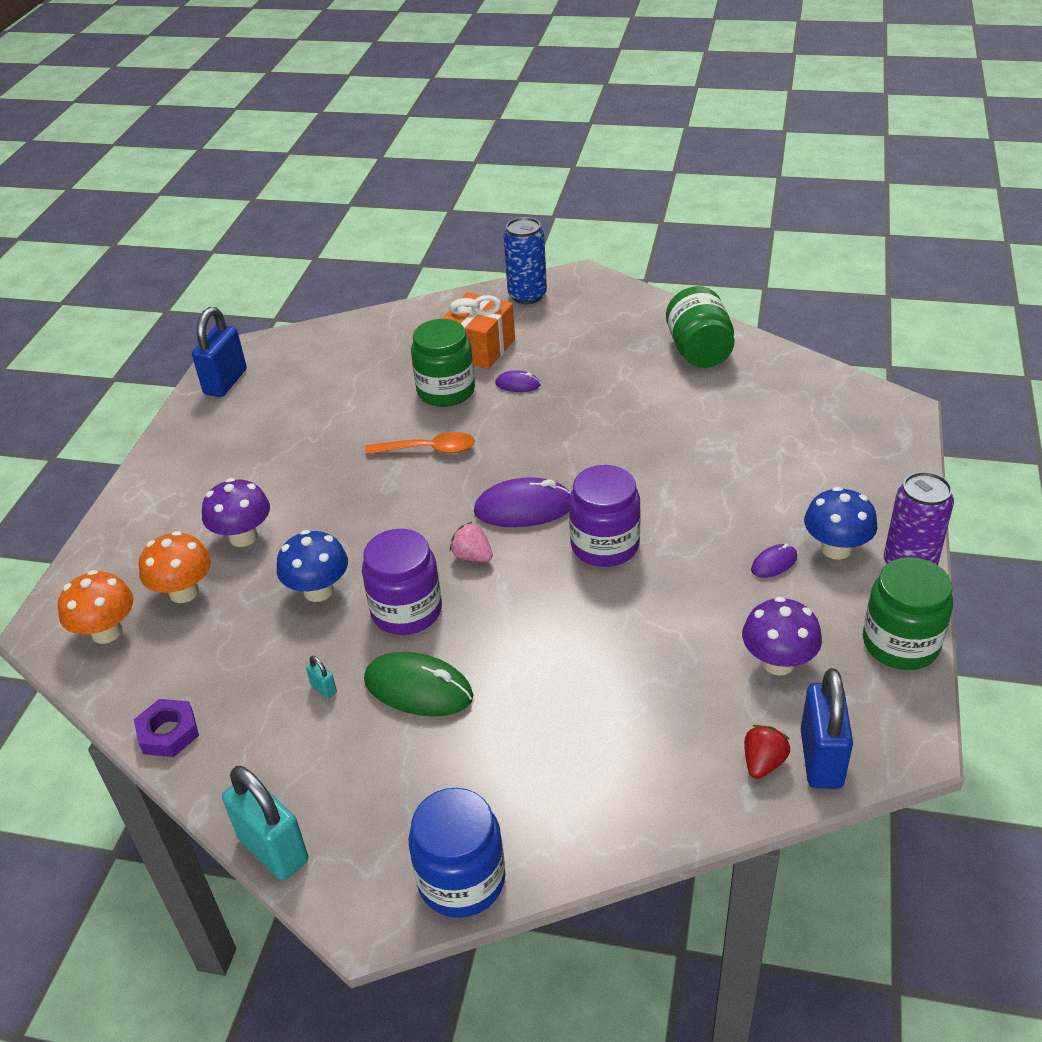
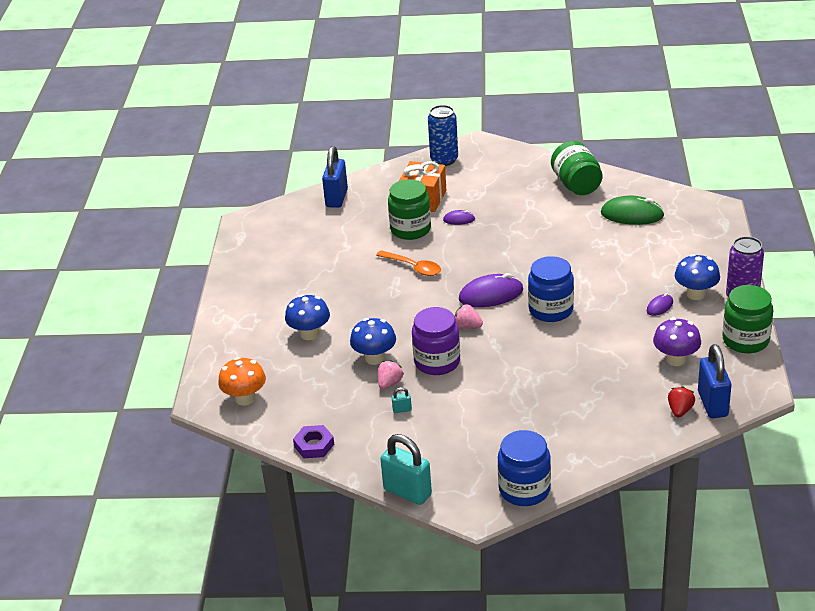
camera: 10 degrees left, 5 degrees down
orange mushroom [139,531,211,603] -> none
blue padlock [192,307,247,397] -> blue padlock moved to [322,146,348,208]
purple mushroom [202,478,270,547] -> blue mushroom [285,294,330,340]
turquoise padlock [306,656,337,699] -> turquoise padlock turned 45 degrees counterclockwise [392,387,412,413]
green mouse [364,652,473,716] -> green mouse moved to [601,196,664,225]
orange spoon [365,432,475,455] -> orange spoon turned 45 degrees clockwise [376,250,441,276]
purple jar [569,465,641,567] -> blue jar [528,256,574,322]
none -> pink strawberry [378,360,404,389]

